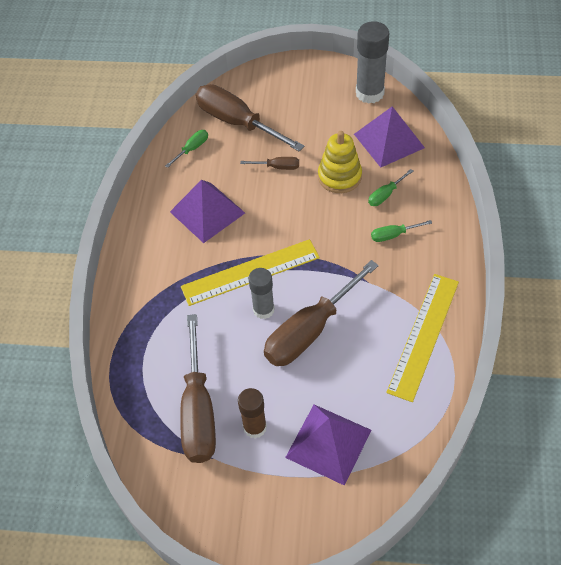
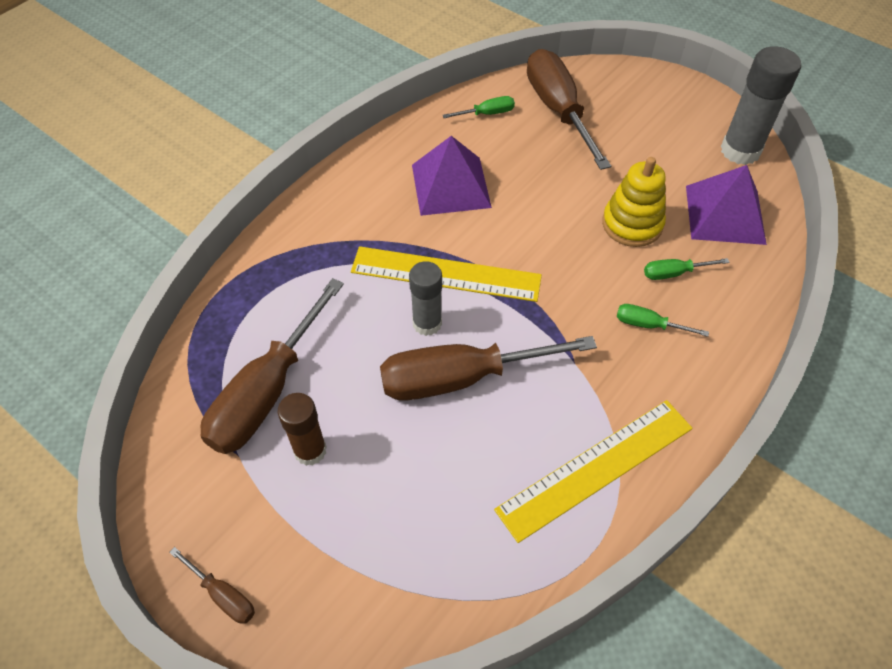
camera: 30 degrees right, 0 degrees up
brown screwdriver [240,157,299,170] -> brown screwdriver moved to [169,547,255,624]
purple pyramid [285,405,371,486] -> none

